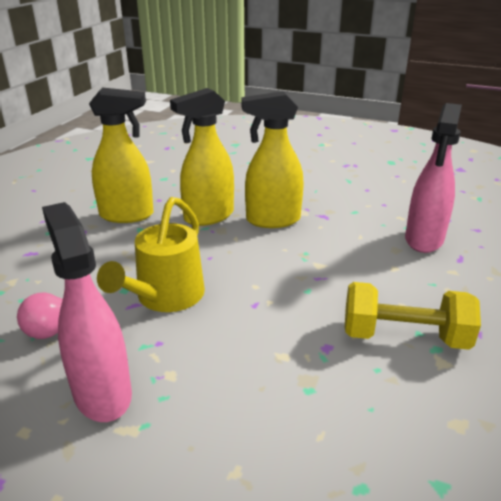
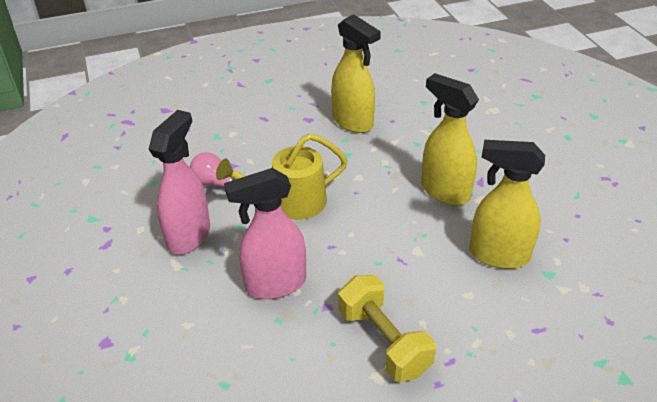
camera: 50 degrees right, 10 degrees up
yellow spray bottle [170,88,234,226] -> yellow spray bottle moved to [469,140,545,269]
pink spray bottle [405,103,462,253] -> pink spray bottle moved to [224,168,306,299]

